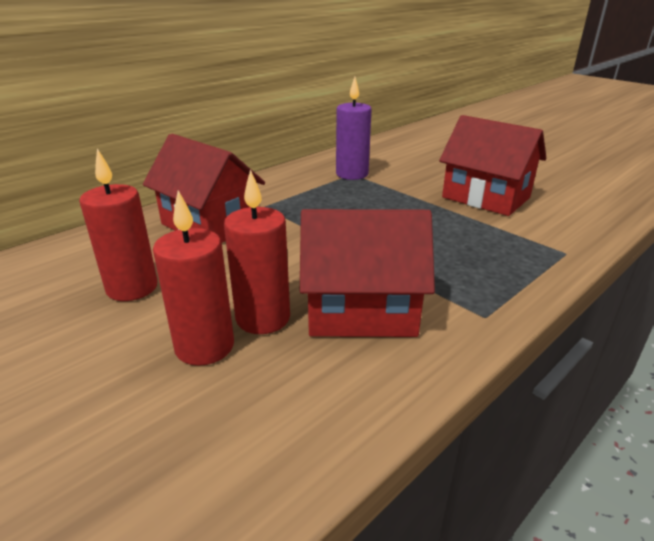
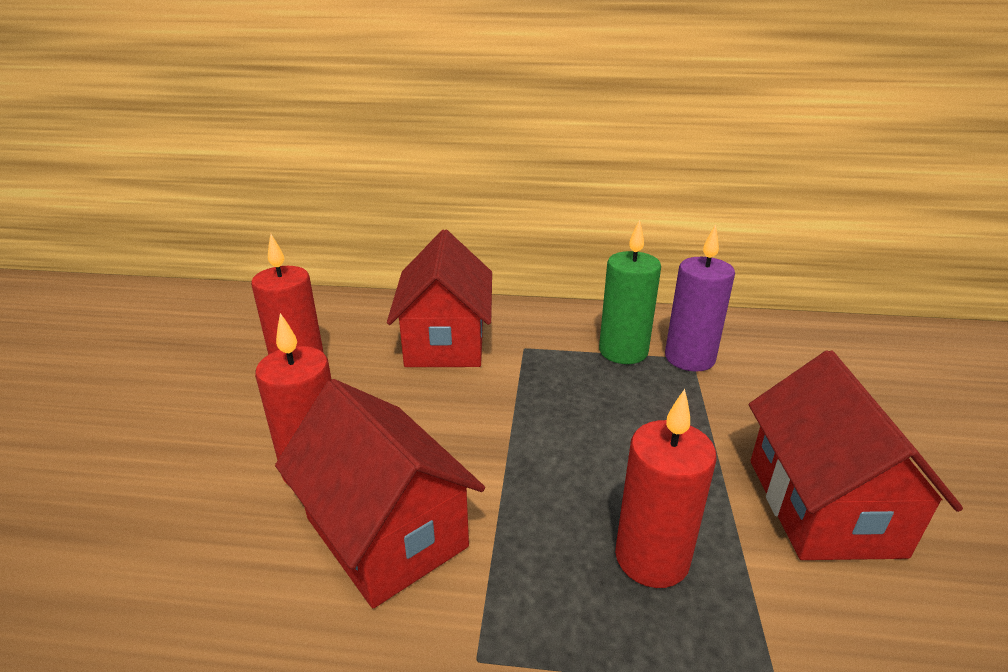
camera: 50 degrees right, 0 degrees up
red candle [153,190,234,366] -> red candle moved to [615,389,717,588]
none -> green candle [599,219,661,364]

